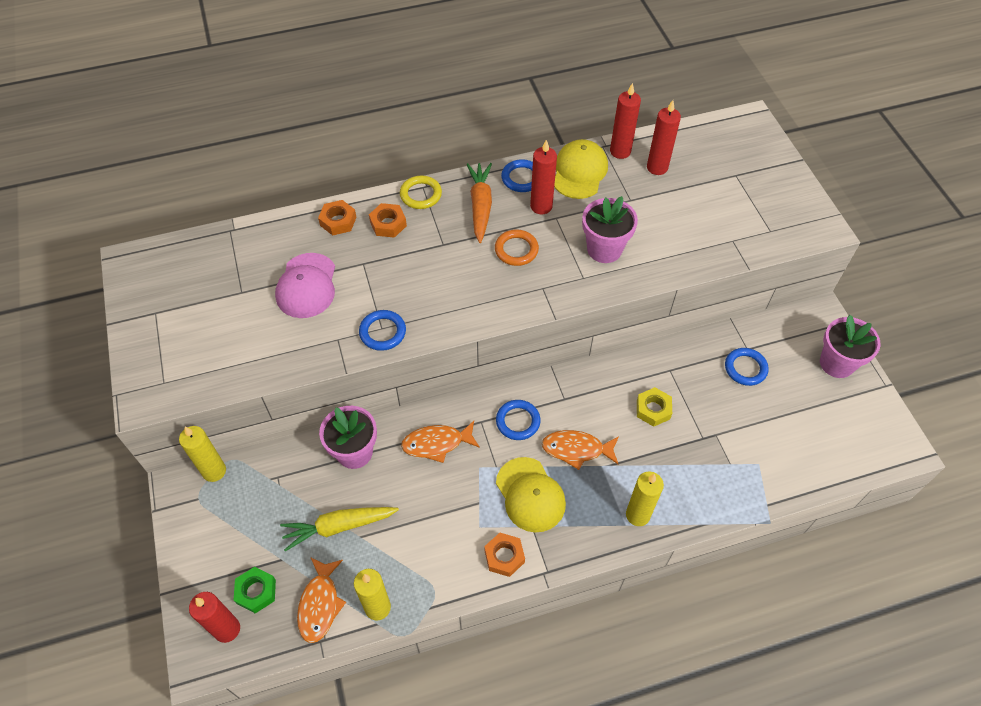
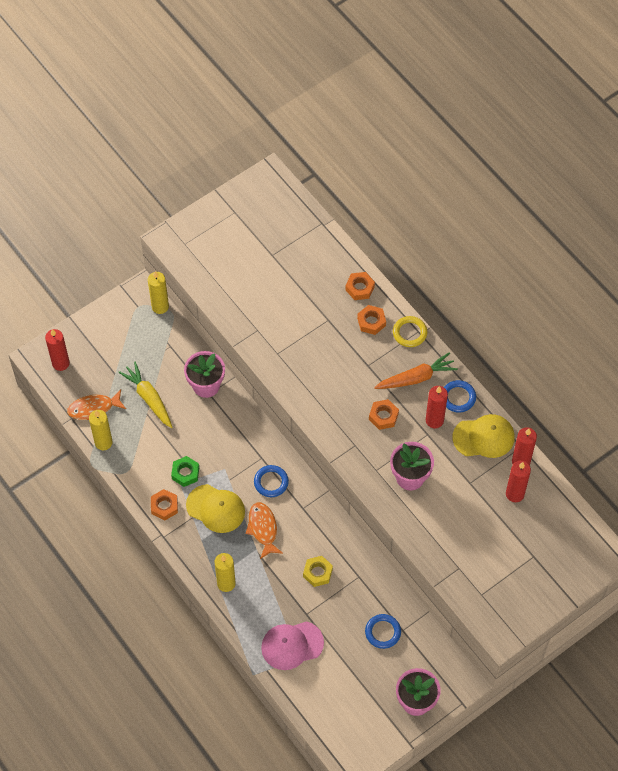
camera: 70 degrees right, 5 degrees up
green nut [234,567,276,613] -> green nut moved to [171,456,199,487]
pink cap [275,253,335,318] -> pink cap moved to [261,621,324,670]
blue ring [359,310,406,351] -> none
orange fish [401,421,480,463] -> none
orange ring [495,230,539,266] -> orange nut [369,399,399,430]
yellow cap [496,457,566,532] -> yellow cap turned 105 degrees counterclockwise [186,484,245,533]

